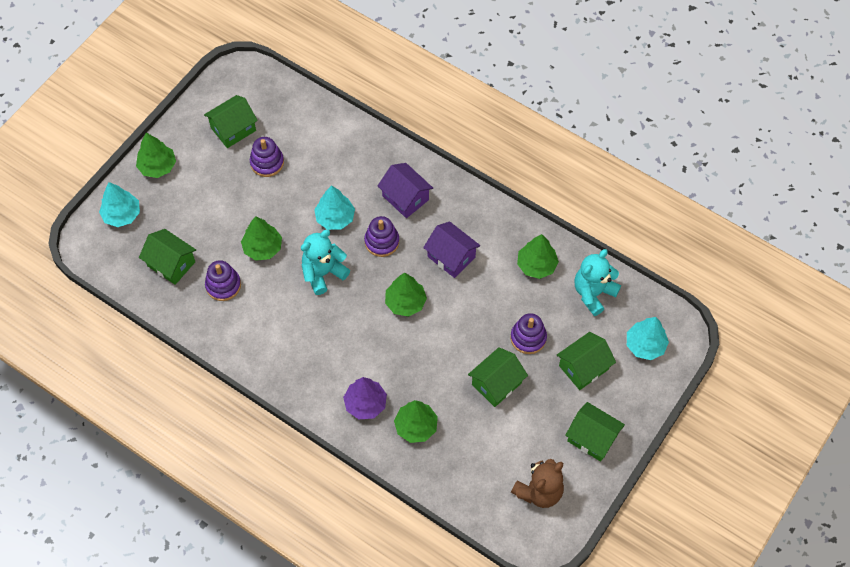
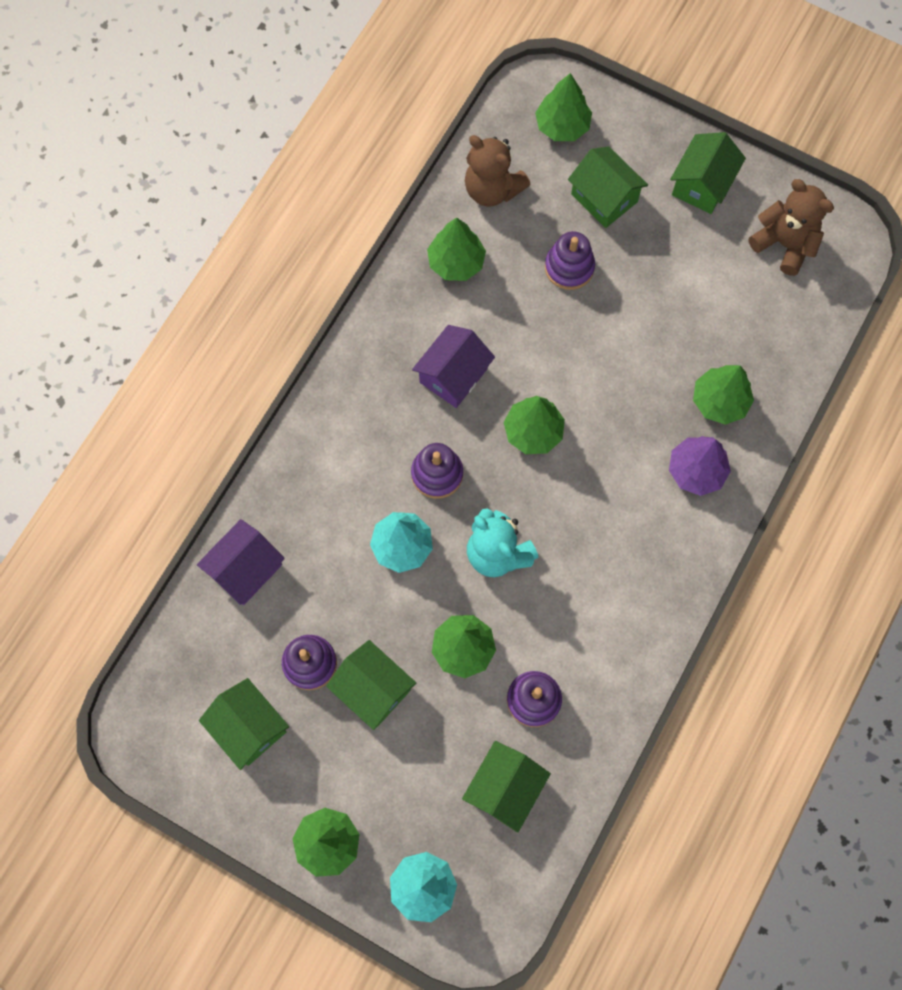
camera: 95 degrees left, 10 degrees up
purple house [377,163,433,218] -> purple house moved to [197,519,285,605]
green house [468,347,528,407] -> green house moved to [326,640,416,730]
turquoise teddy bear [574,249,621,316] -> brown teddy bear [465,135,531,207]
turquoise tree [627,317,669,360] -> green tree [535,73,592,141]

